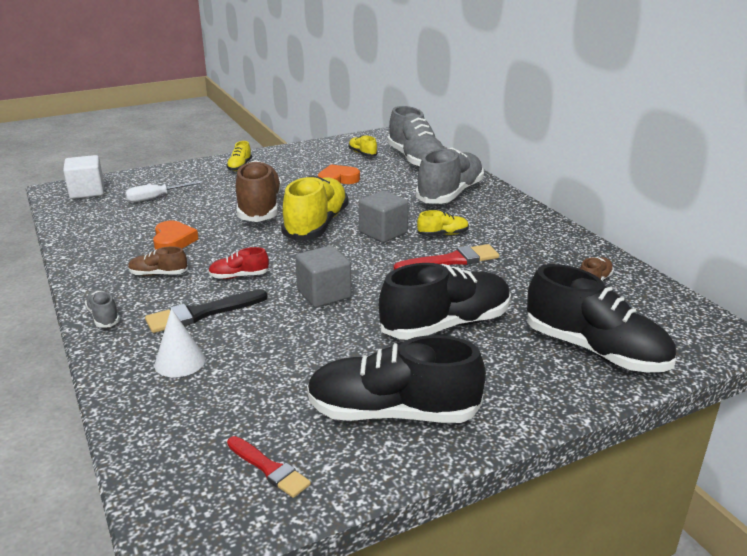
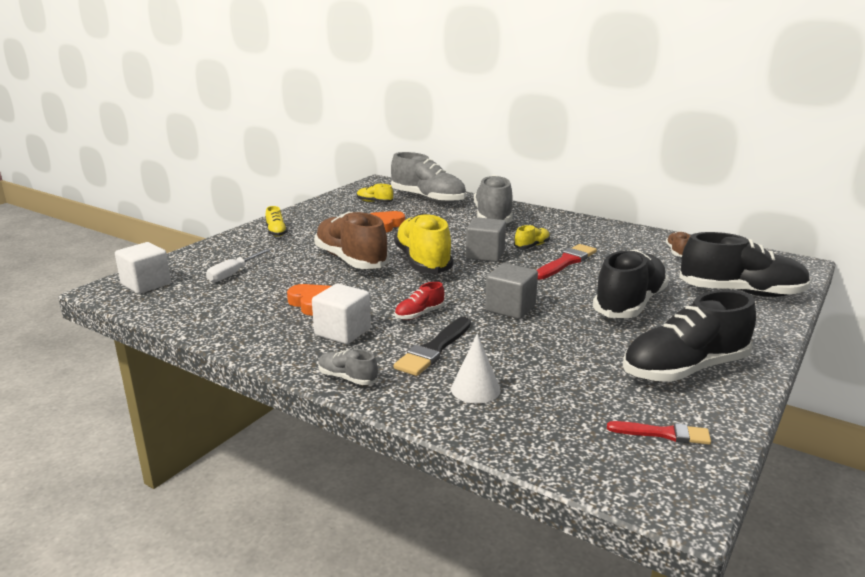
camera: 30 degrees left, 5 degrees down
brown shoe [128,246,188,276] -> white cube [312,284,371,344]

